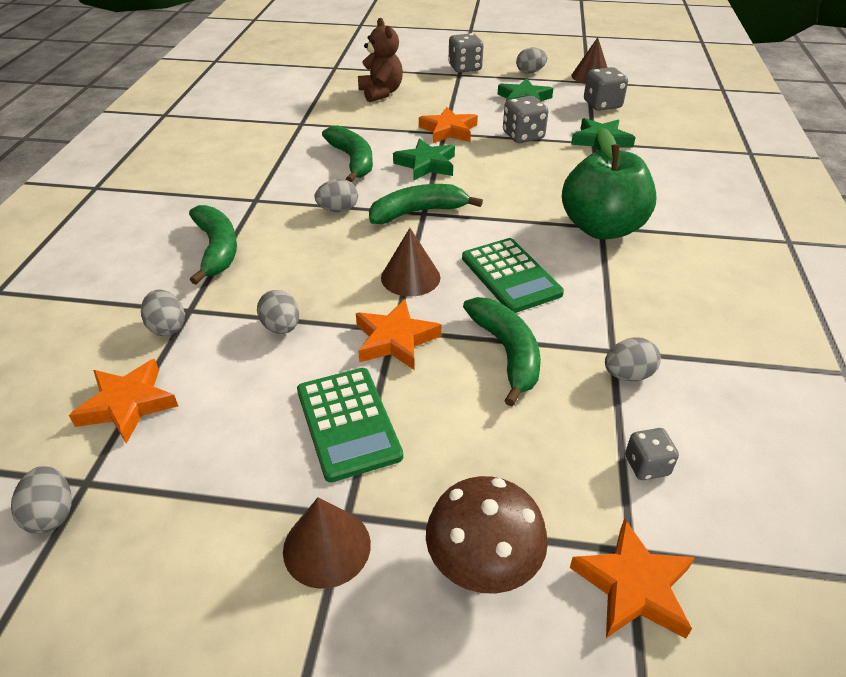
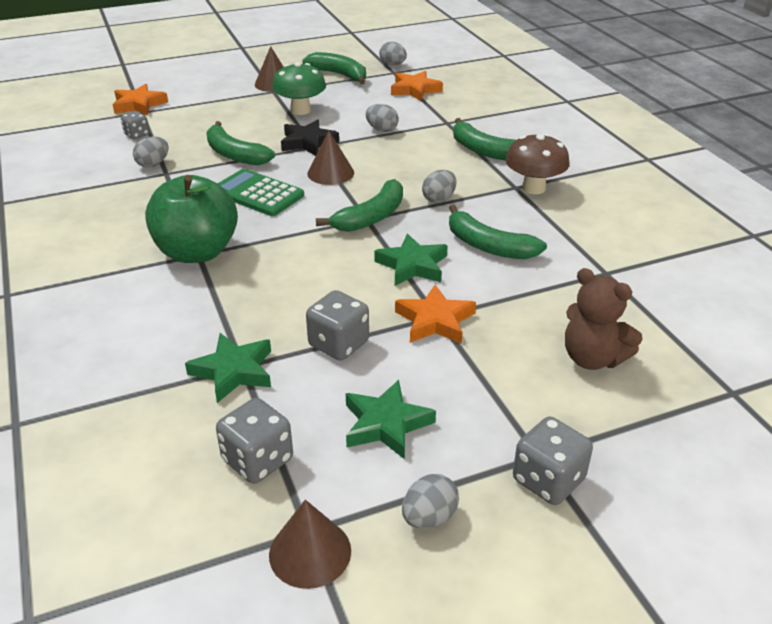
camera: 150 degrees right, 5 degrees down
grey egg [141,290,185,336] -> none
green calculator [297,368,403,482] -> green mushroom [272,62,326,115]
orange star [356,299,442,370] -> black star [281,120,339,156]
brown mushroom [426,476,548,594] -> brown mushroom moved to [505,133,570,194]
none -> green banana [302,52,366,84]

